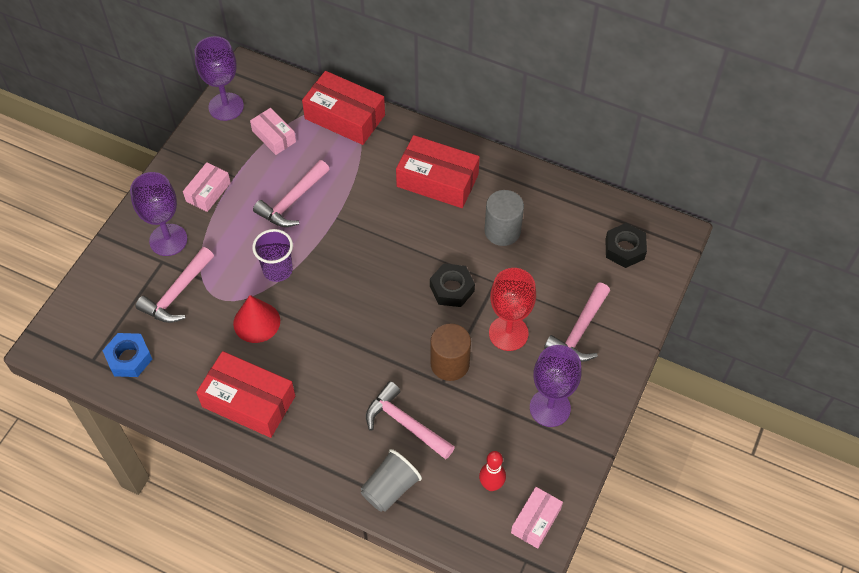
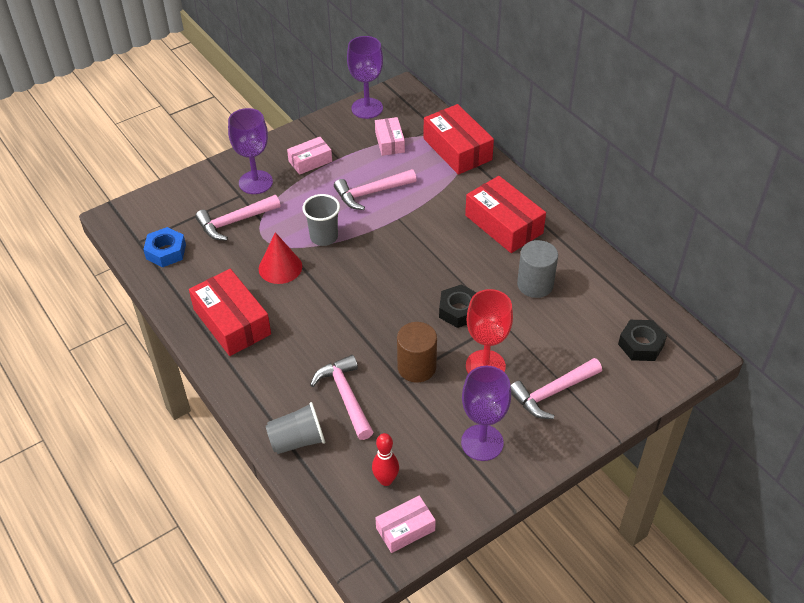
camera: 30 degrees right, 10 degrees down
purple cup [252,229,293,282] -> grey cup [302,194,340,246]

